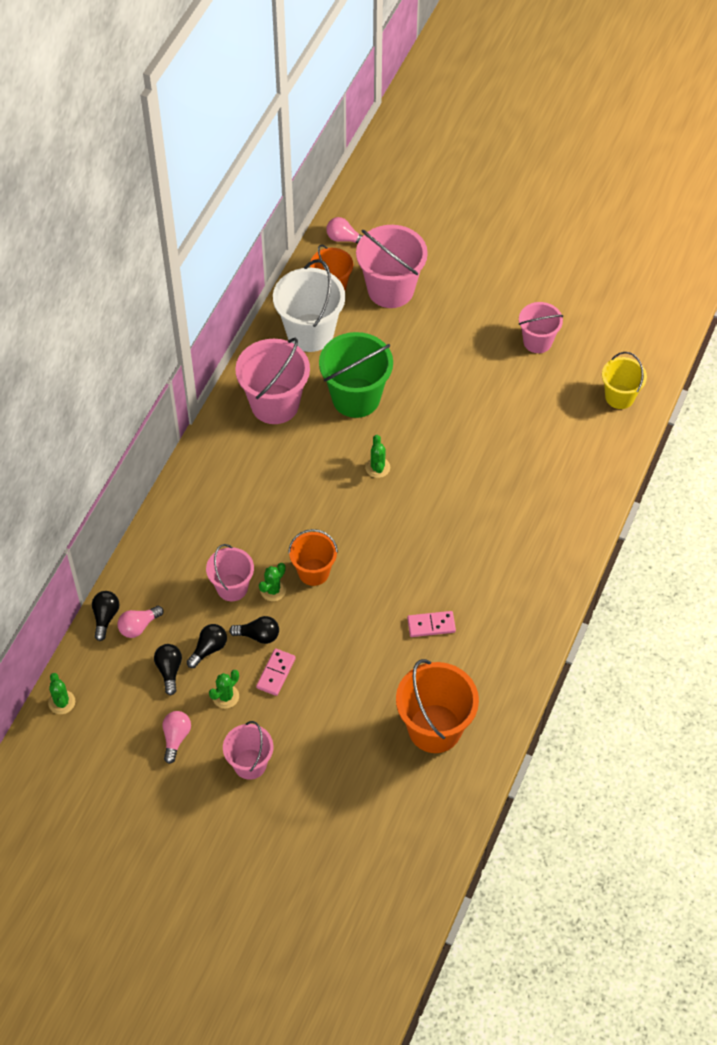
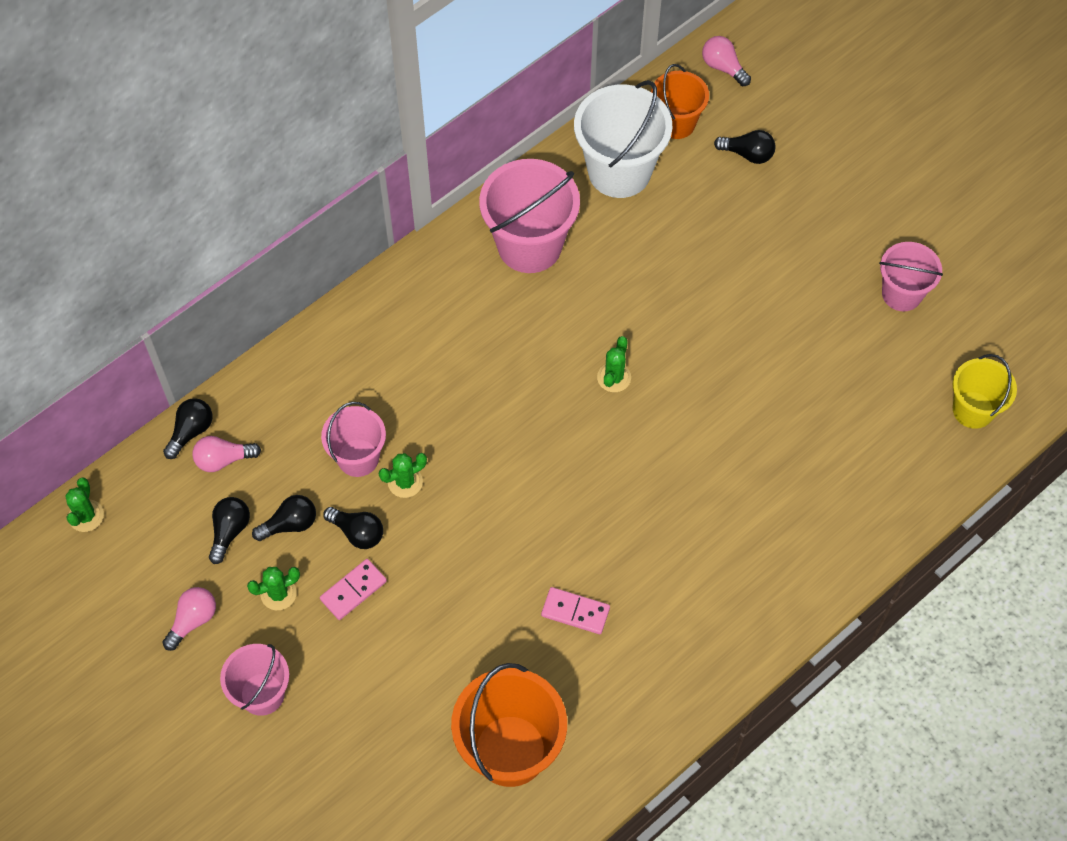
camera: 25 degrees right, 5 degrees up
orange bucket [288,529,338,586] -> none
green bucket [319,332,393,418] -> none
pink bucket [356,225,428,308] -> black light bulb [714,130,776,164]

